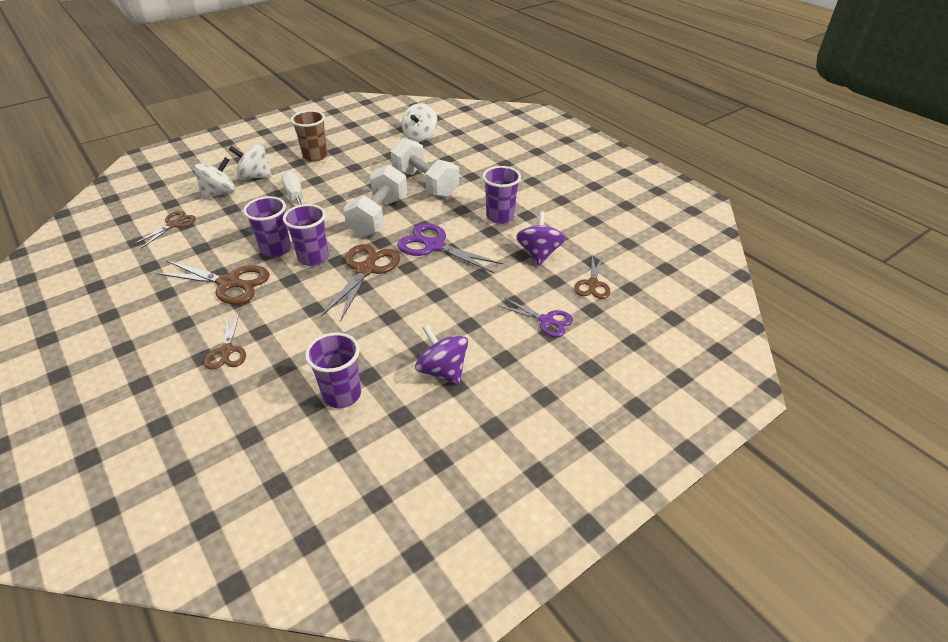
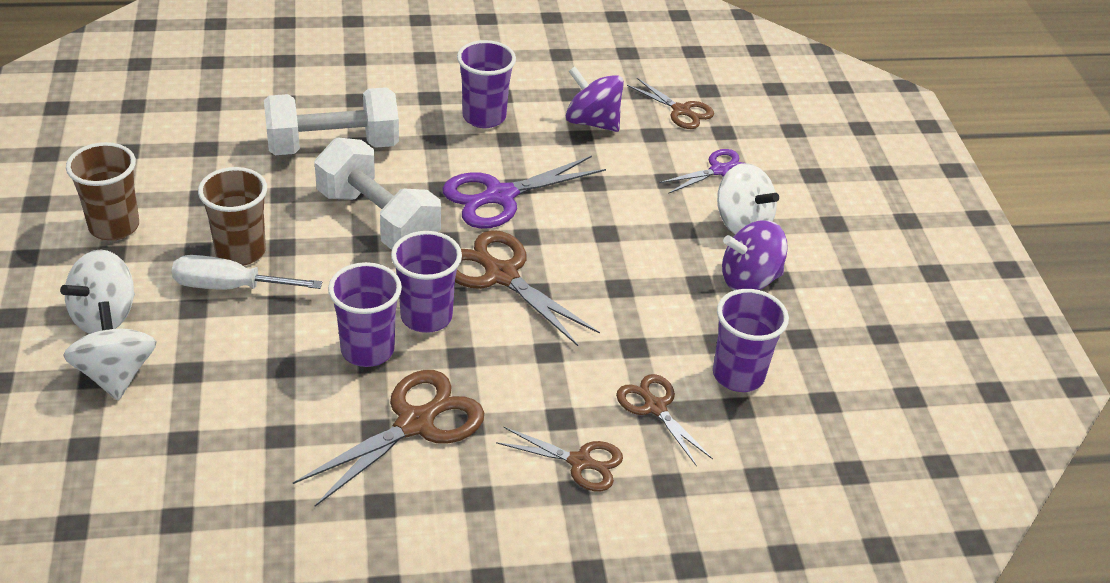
camera: 65 degrees left, 0 degrees up
brown scissors [133,211,196,248] -> brown scissors moved to [616,374,713,466]
white spinning top [402,103,438,142] -> white spinning top moved to [717,163,779,235]
none -> brown cup [198,167,267,266]

